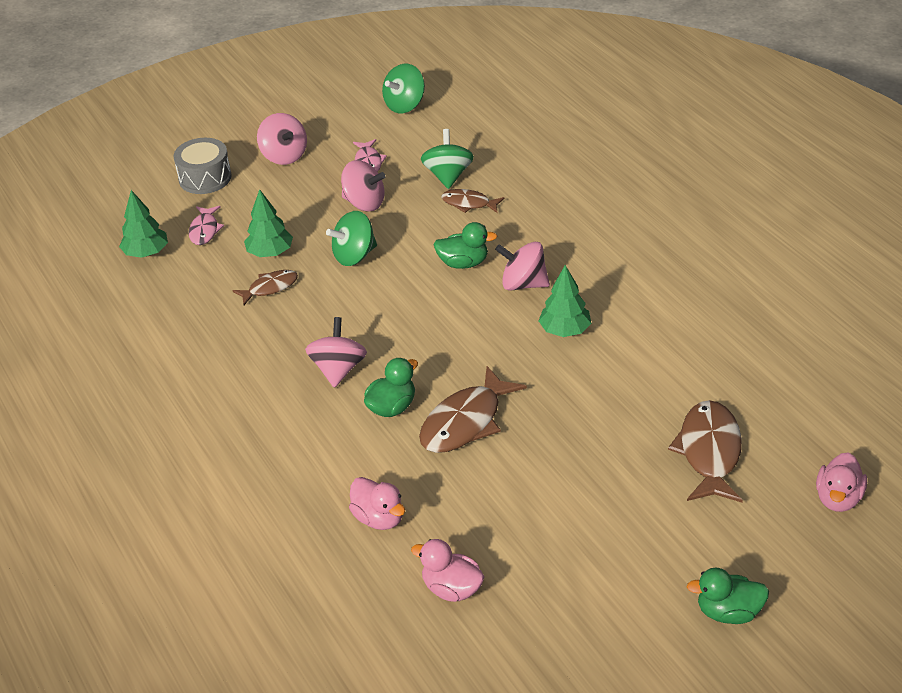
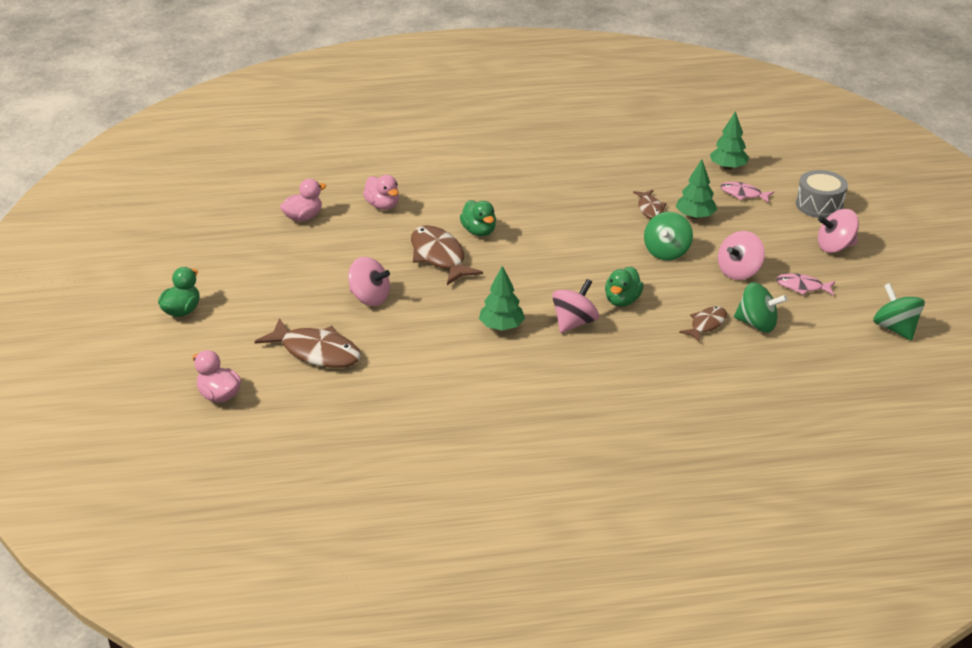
camera: 110 degrees right, 5 degrees down
pink spinning top [305,317,367,388] -> pink spinning top moved to [348,257,390,306]
green spinning top [326,211,377,266] -> green spinning top turned 150 degrees counterclockwise [644,212,693,261]
pink duck [349,477,405,530] -> pink duck turned 105 degrees counterclockwise [363,175,399,210]

